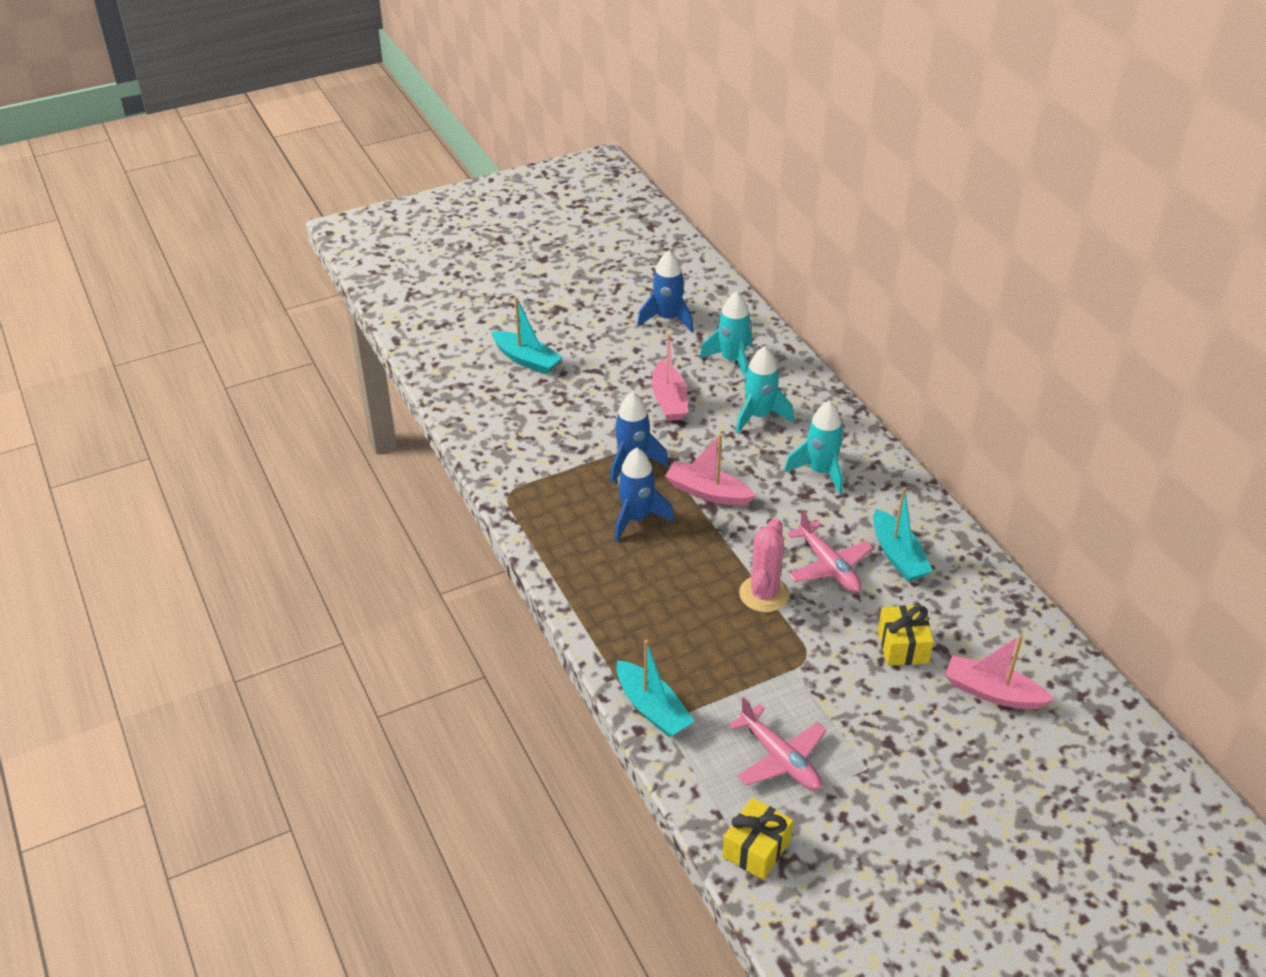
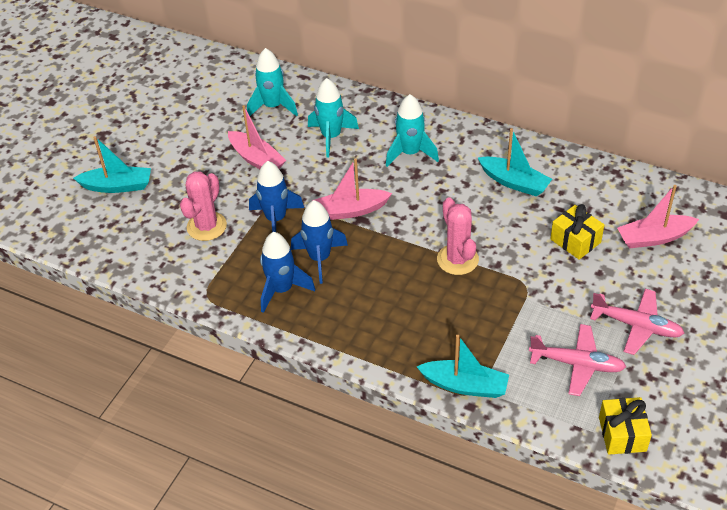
camera: 35 degrees left, 5 degrees up
blue rocket [637,250,694,332] -> blue rocket moved to [260,232,315,313]
pink plane [787,510,873,593] -> pink plane moved to [590,289,685,355]
none -> pink cactus [180,171,227,241]

